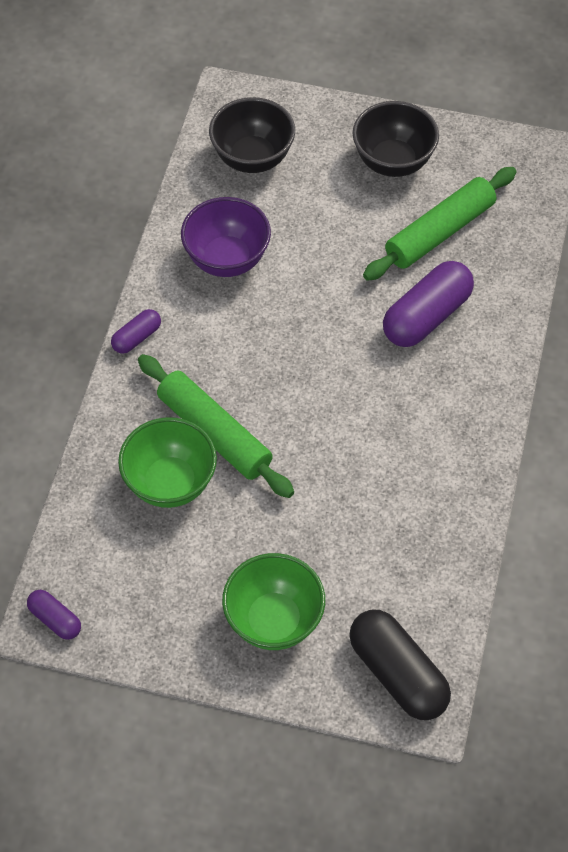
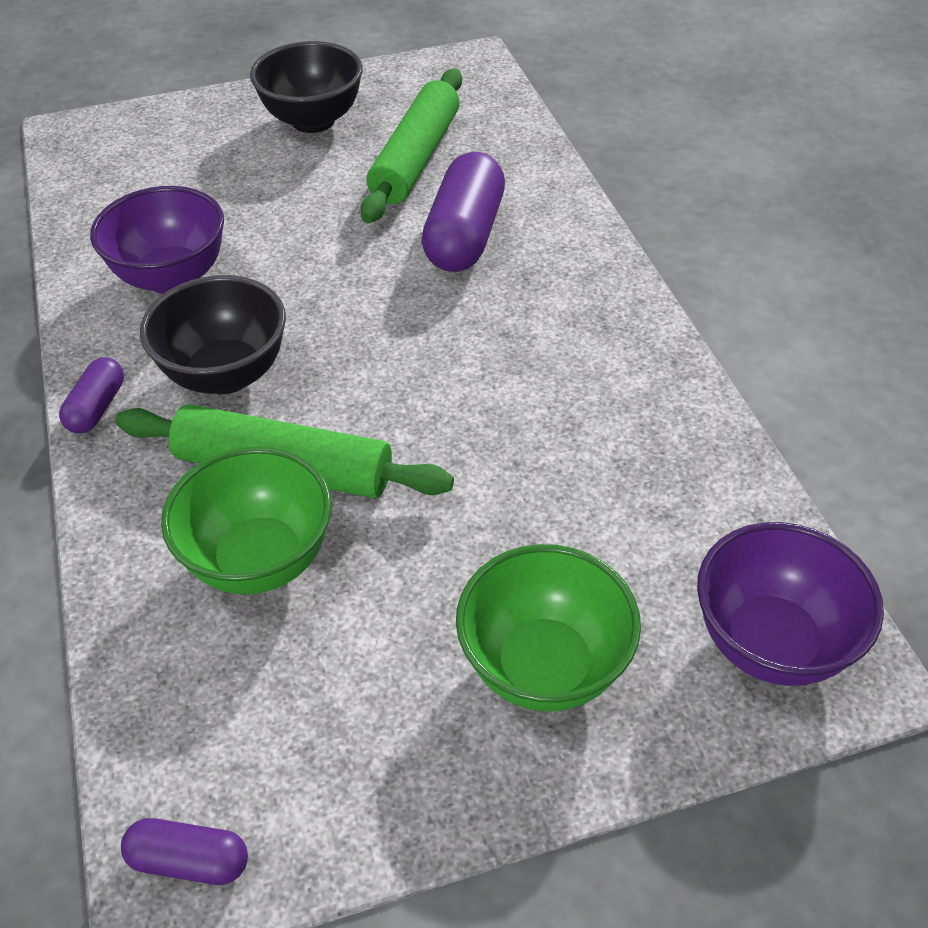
camera: 30 degrees left, 10 degrees down
black bowl [209,97,295,173] -> black bowl moved to [140,275,286,394]
black capsule [349,610,451,720] -> purple bowl [697,522,884,686]

